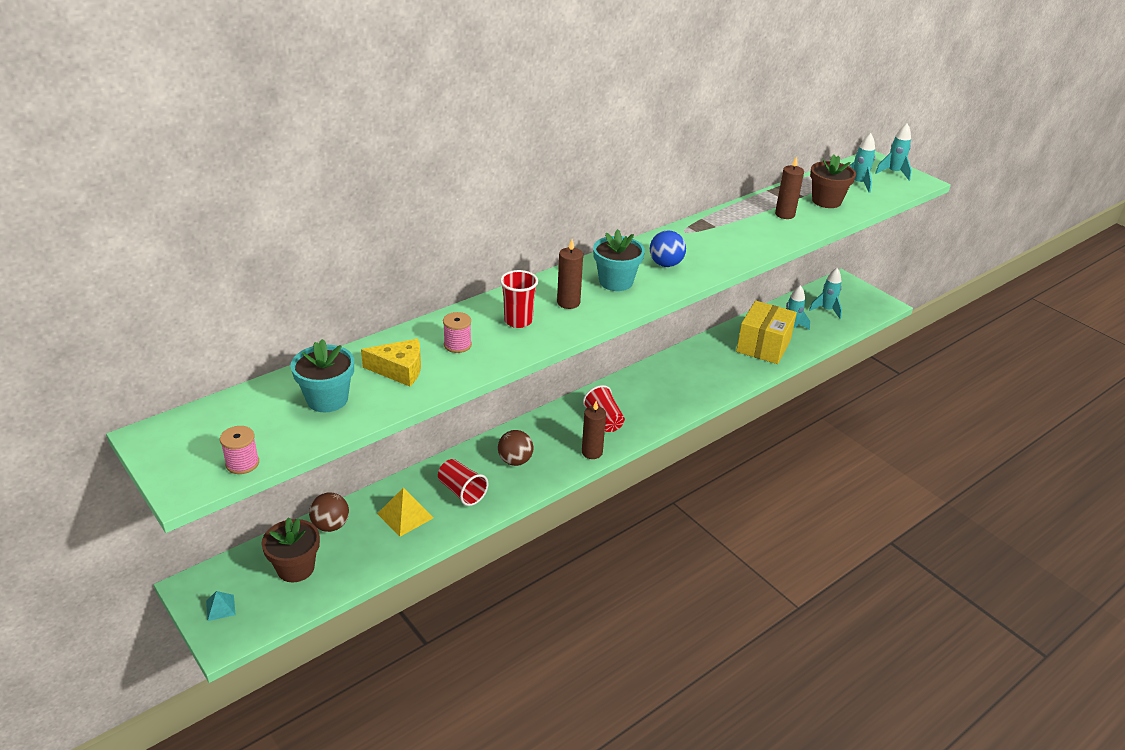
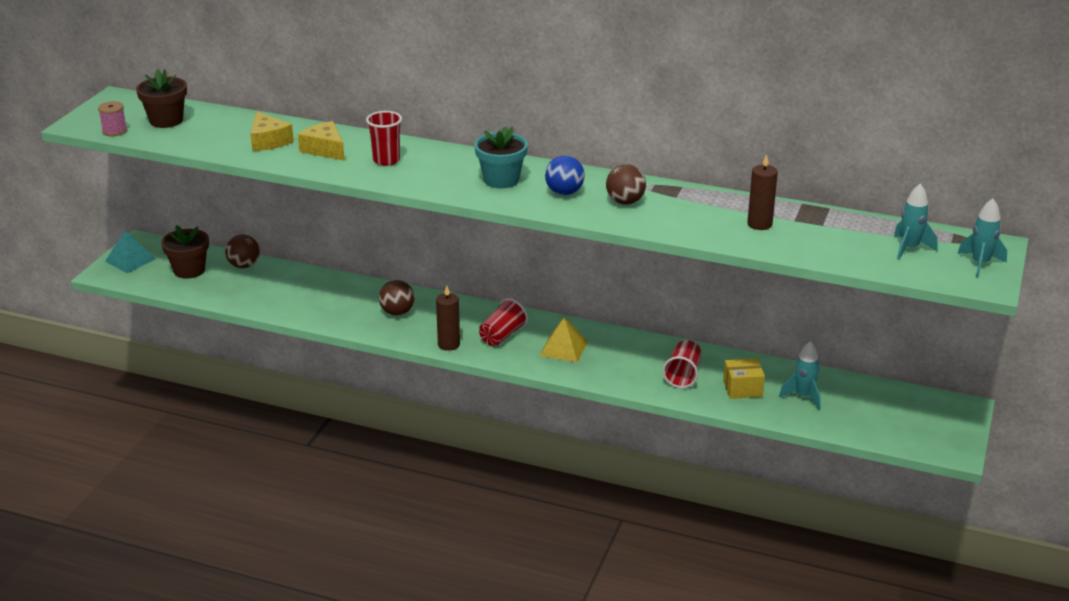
camera: 60 degrees right, 5 degrees down
turquoise pyramid [206,591,236,621] -> turquoise pyramid [105,230,156,273], size x1.69
turquoise flower pot [291,339,354,412] -> none
yellow pyramid [377,488,434,537] -> yellow pyramid moved to [539,317,588,363]
red cup [438,459,488,506] -> red cup moved to [662,340,701,388]
pink spool [443,312,472,353] -> yellow cheese [298,121,345,161]
brown candle [557,239,583,309] -> none
yellow box [736,301,797,364] -> yellow box [723,358,765,399], size x0.57
turquoise rocket [809,268,842,319] -> none
brown flower pot [810,154,856,208] -> brown flower pot moved to [136,69,187,128]
none -> brown ball [606,164,646,205]

